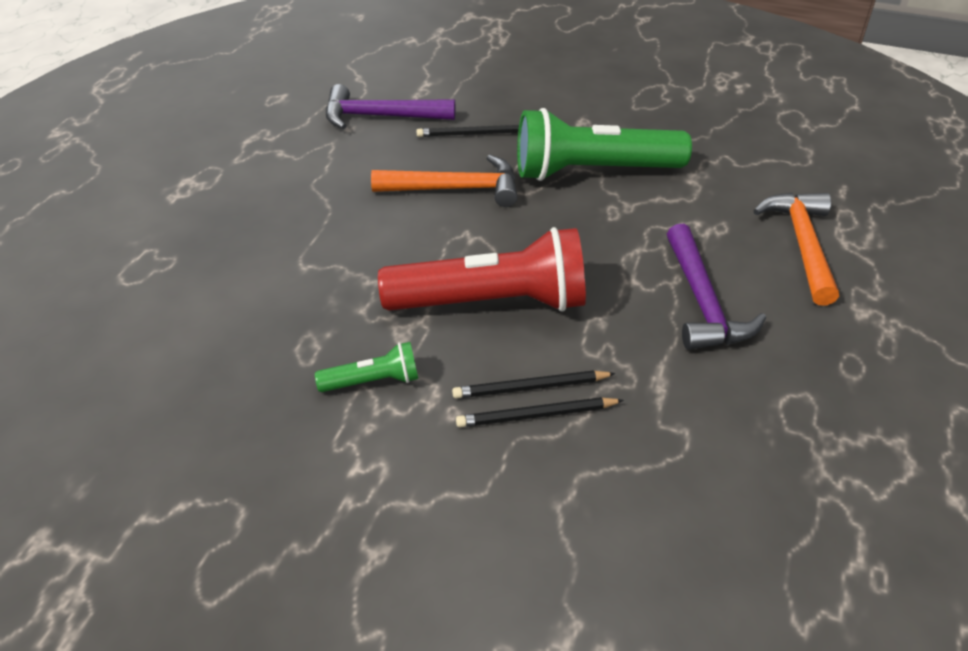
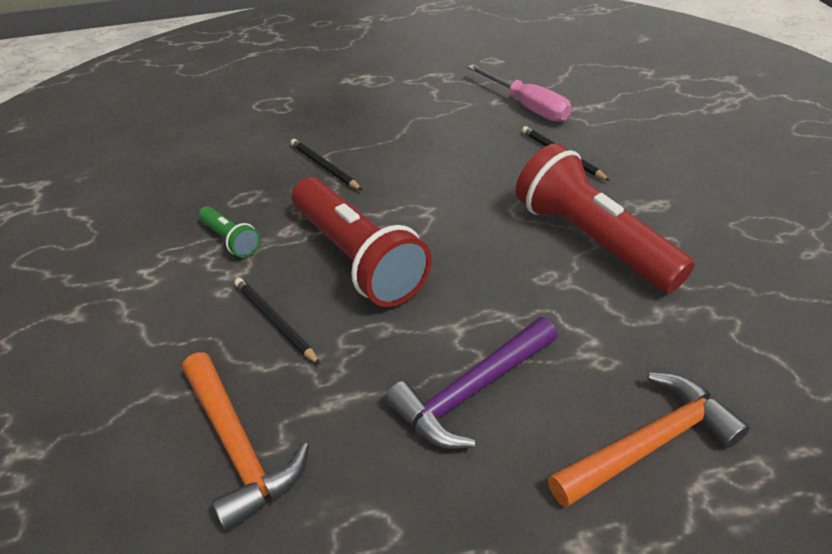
camera: 60 degrees right, 0 degrees up
purple hammer [326,84,455,129] -> pink screwdriver [467,64,572,122]
orange hammer [371,155,518,207] -> orange hammer moved to [183,352,309,531]
black pencil [456,397,624,427] -> black pencil moved to [290,139,362,190]
green flashlight [517,108,692,181] -> red flashlight [515,143,695,293]

